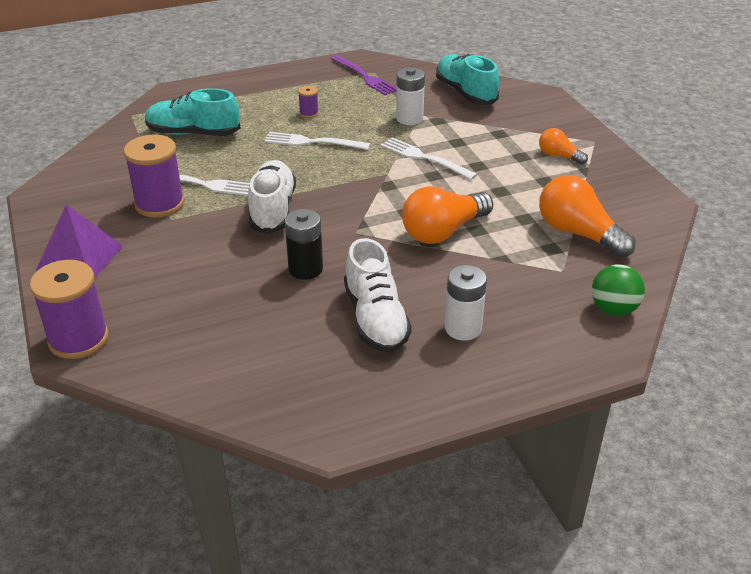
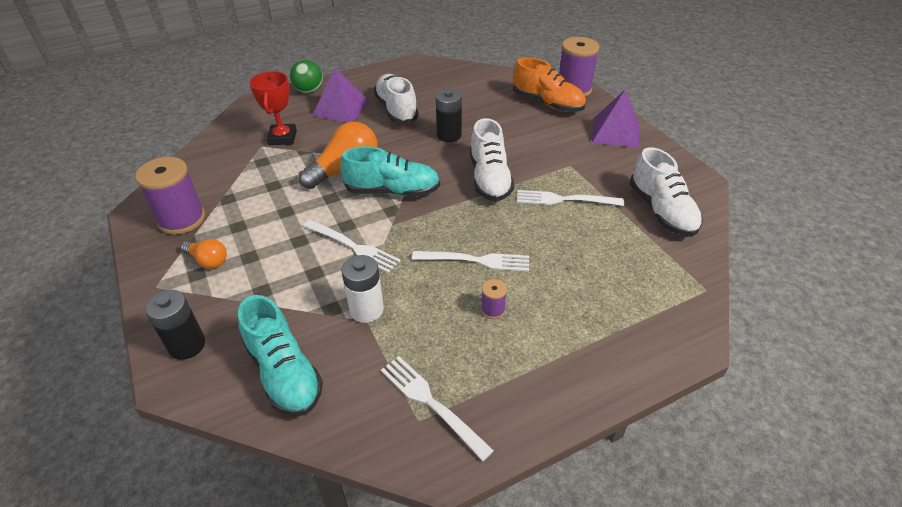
camera: 175 degrees right, 5 degrees up
purple spool [124,135,184,218] -> purple spool moved to [135,157,205,235]
turquoise shoe [145,88,241,136] -> turquoise shoe moved to [340,146,440,197]
purple fork [331,55,396,95] -> white fork [381,356,494,461]
white battery [445,265,487,340] -> purple pyramid [312,67,370,123]
orange light bulb [539,175,635,258] -> none
green ball [592,264,645,316] -> green ball moved to [290,60,323,93]
none -> black battery [145,290,205,360]
none -> red trophy [249,71,297,145]
none -> orange shoe [513,57,586,112]
none -> white shoe [630,147,703,237]

